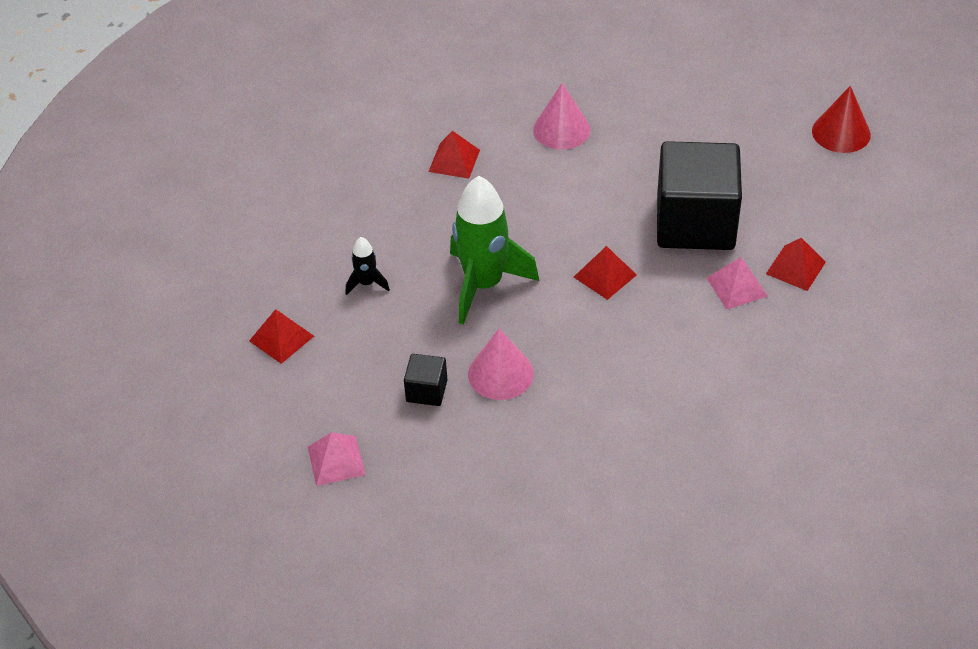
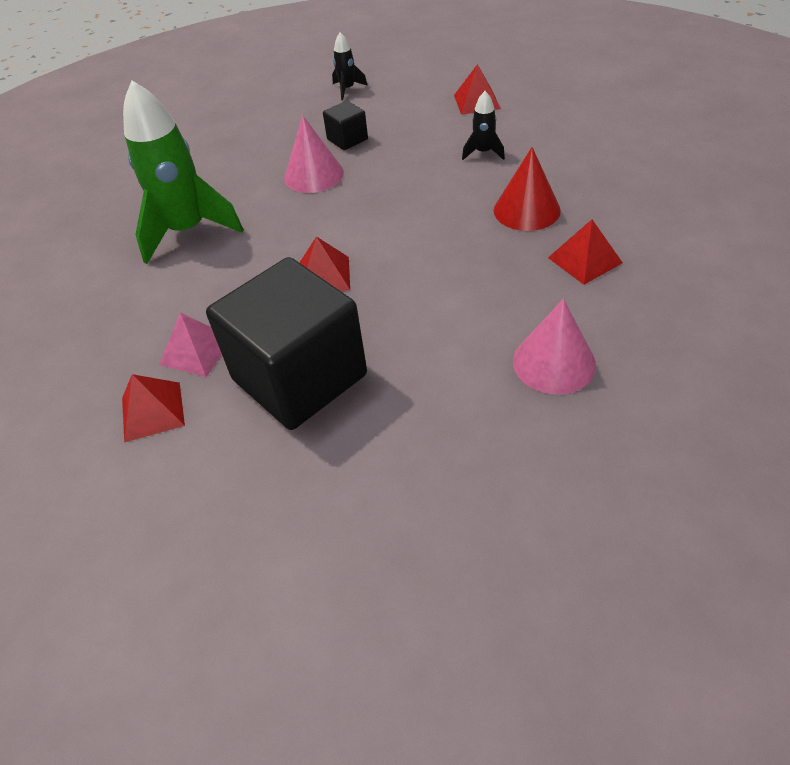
camera: 135 degrees right, 0 degrees up
pink pyramid [308,432,365,486] -> black rocket [332,32,368,100]
green rocket [450,176,539,325] -> green rocket moved to [123,81,244,264]
red cone [812,86,871,153] -> red cone moved to [494,147,561,231]

